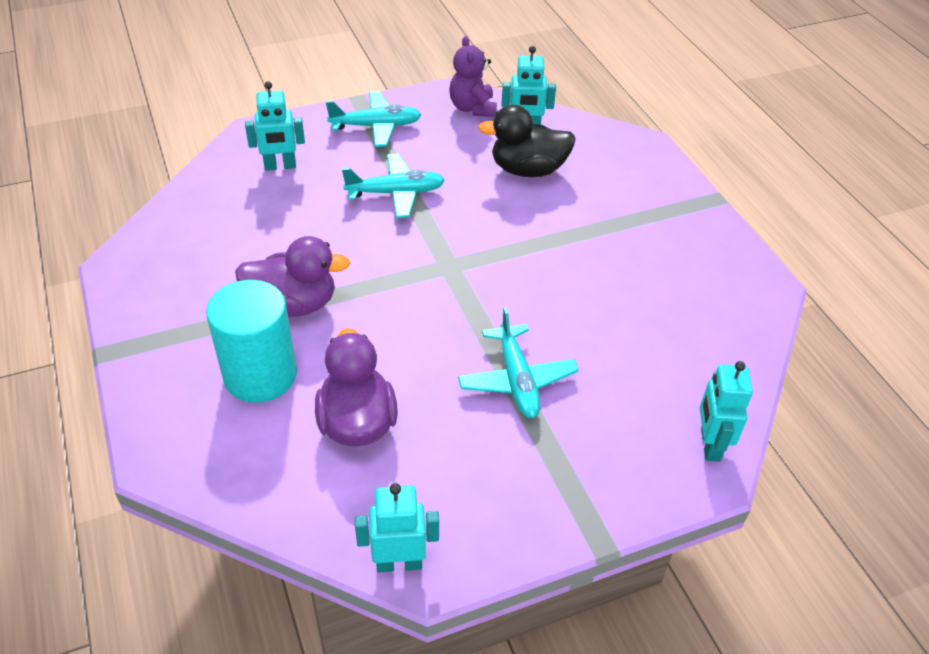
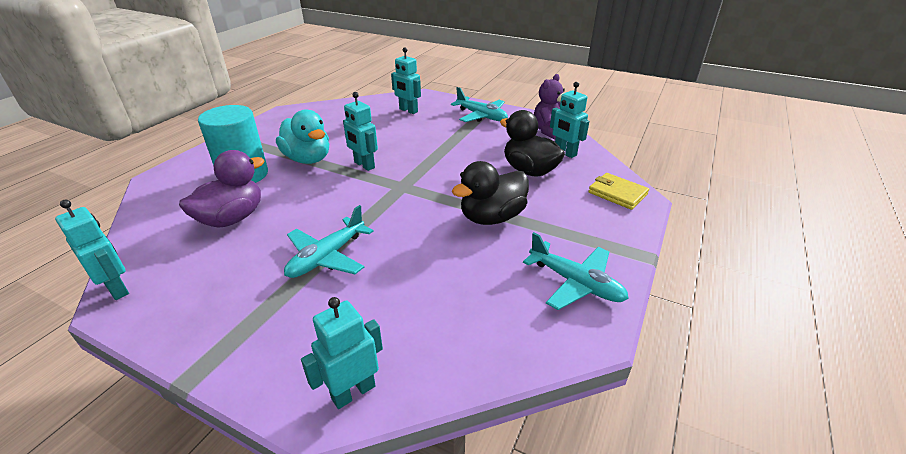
camera: 50 degrees right, 10 degrees down
purple duck [235,236,350,317] -> turquoise duck [276,109,329,164]
turquoise plane [342,154,445,218] -> turquoise plane moved to [523,232,629,310]
none -> turquoise robot [343,92,378,171]
none -> black duck [452,161,529,225]
none -> yellow wallet [588,173,649,210]

